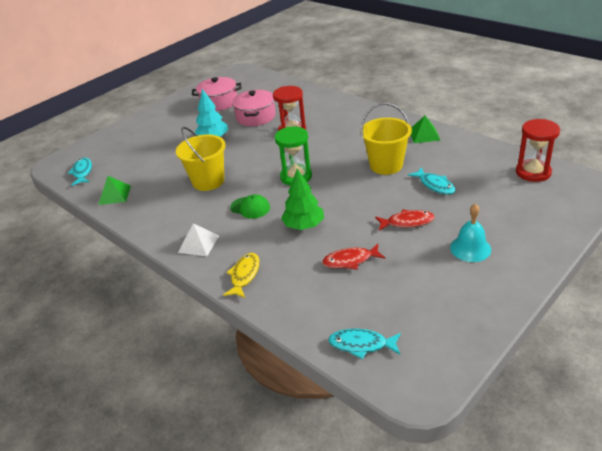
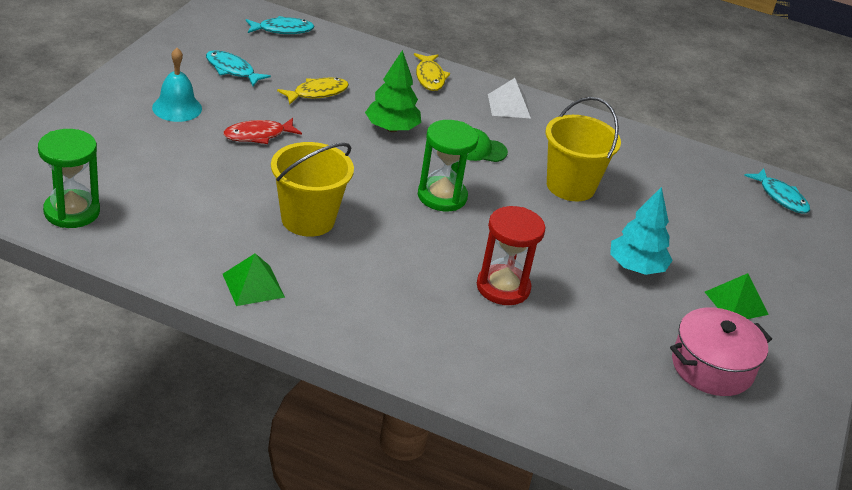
camera: 150 degrees right, 0 degrees up
green pyramid [98,176,131,205] -> green pyramid moved to [705,273,769,319]
pink pot [232,90,276,126] -> none
red fish [322,244,385,270] -> yellow fish [277,78,349,105]
turquoise fish [408,167,456,195] -> turquoise fish moved to [206,50,271,86]
red hourglass [516,119,560,182] -> green hourglass [38,129,100,228]

